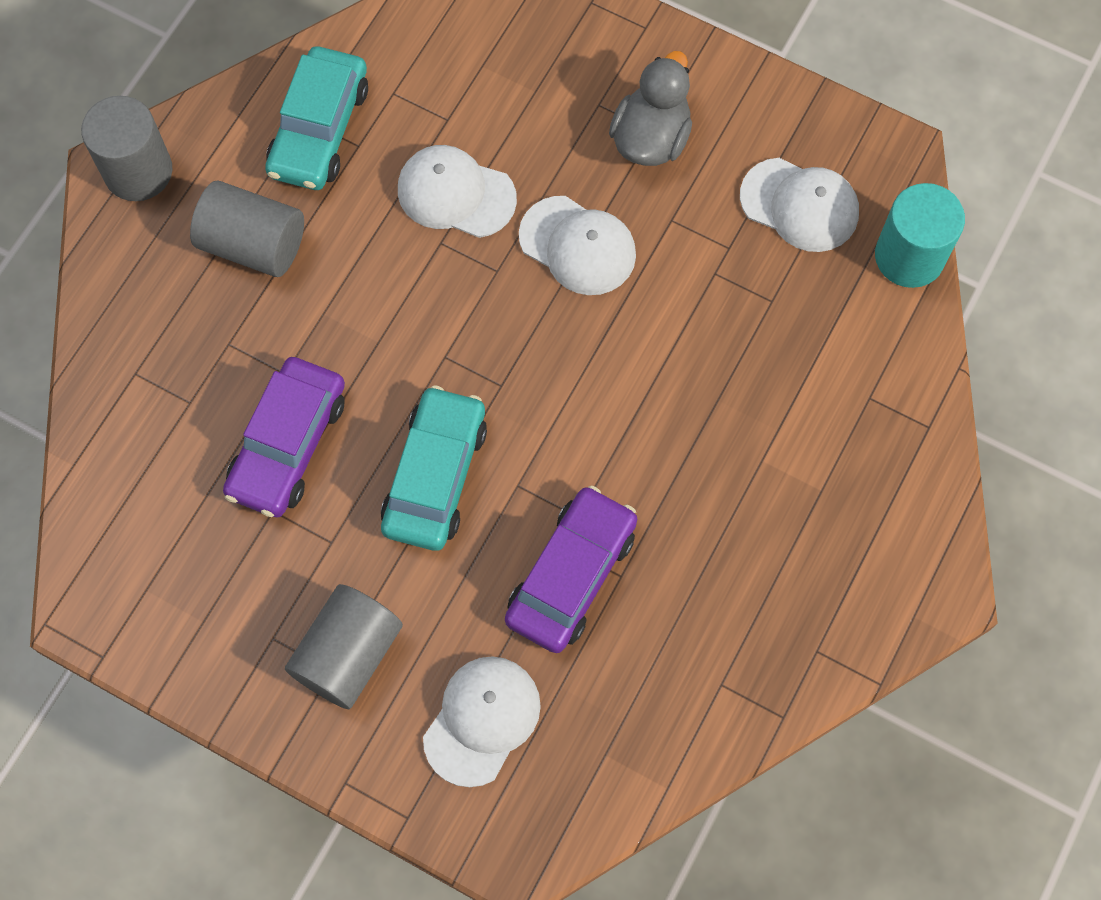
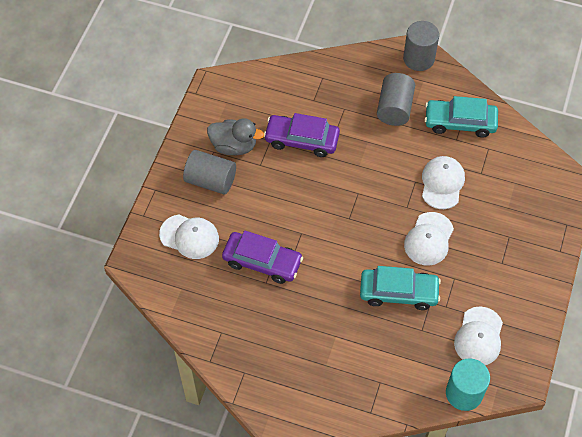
camera: 80 degrees right, 10 degrees down
turquoise car [381,385,487,551] -> turquoise car moved to [360,266,441,310]
grey duck [609,51,692,166] -> grey duck moved to [207,118,264,155]

